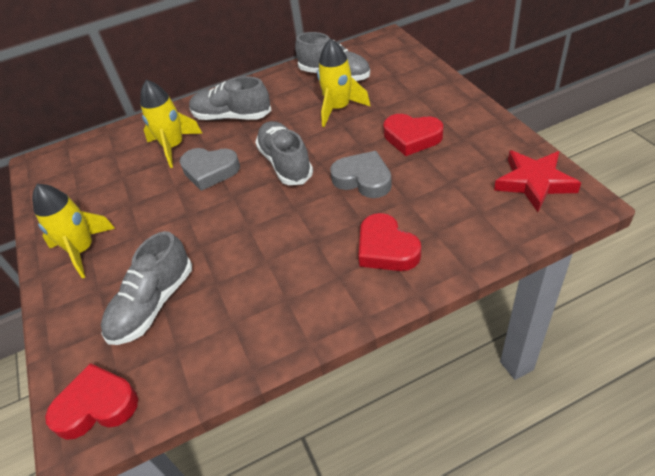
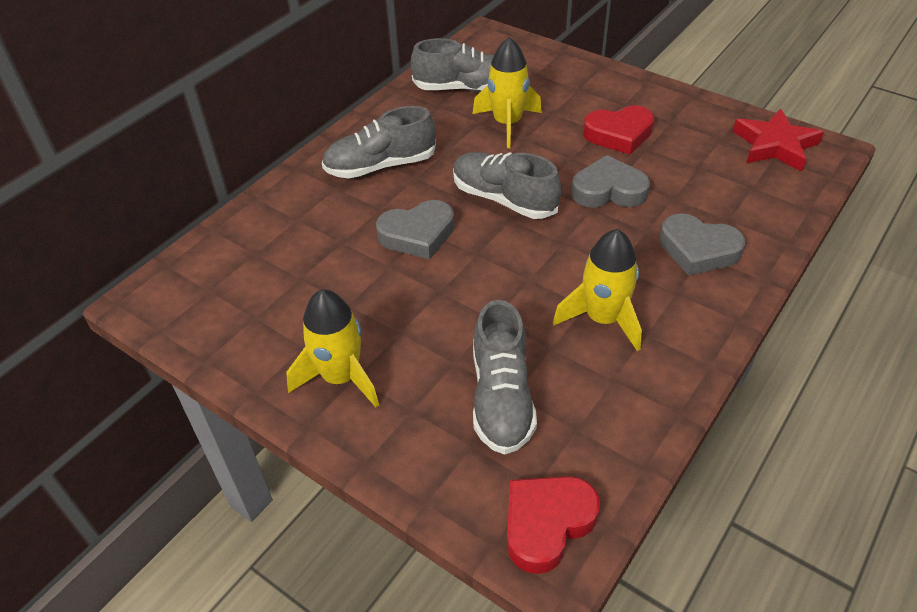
camera: 35 degrees left, 0 degrees up
yellow rocket [140,80,203,168] -> yellow rocket moved to [553,229,642,352]
red heart [358,213,421,271] -> grey heart [659,214,745,276]

